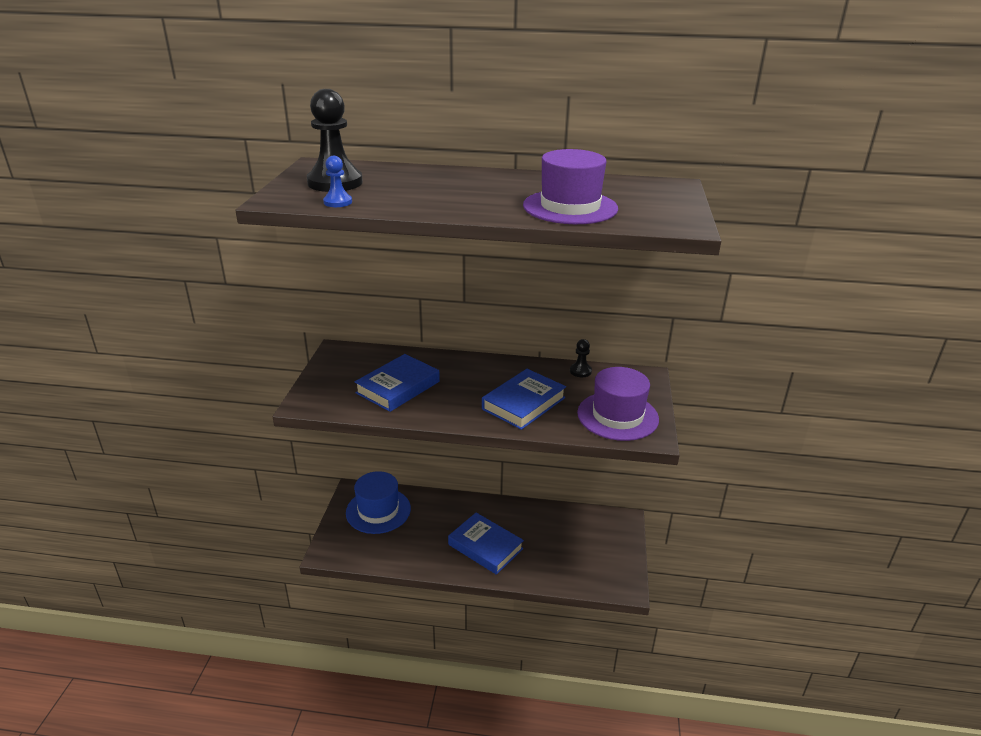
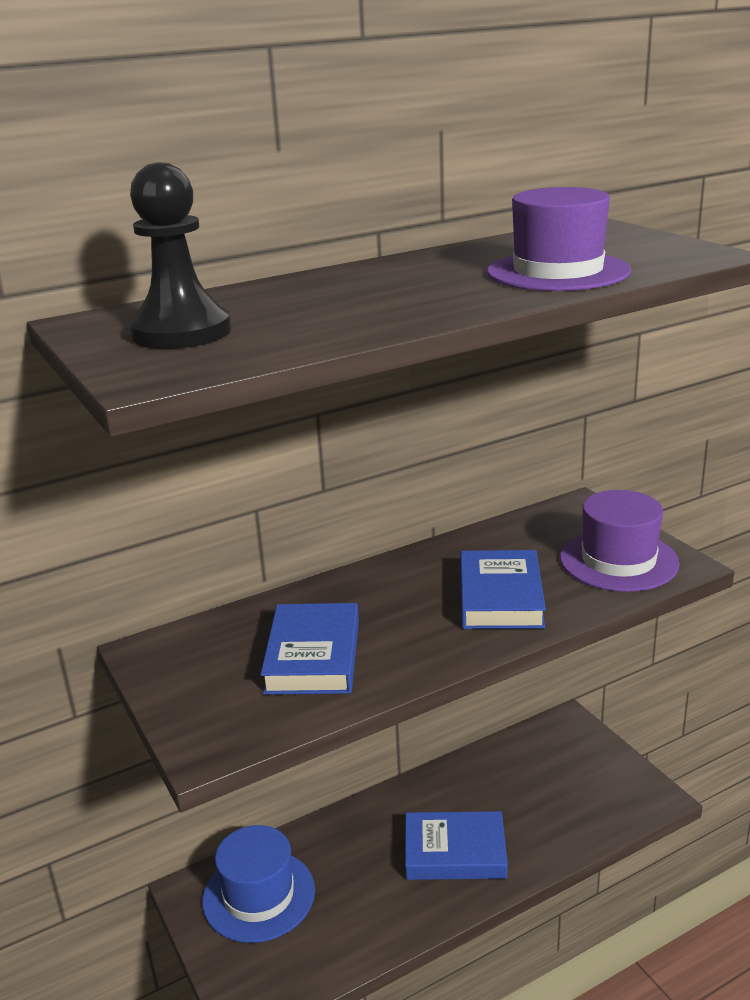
camera: 35 degrees left, 5 degrees down
blue pawn [323,156,352,207] -> none
black pawn [570,339,592,377] -> none

